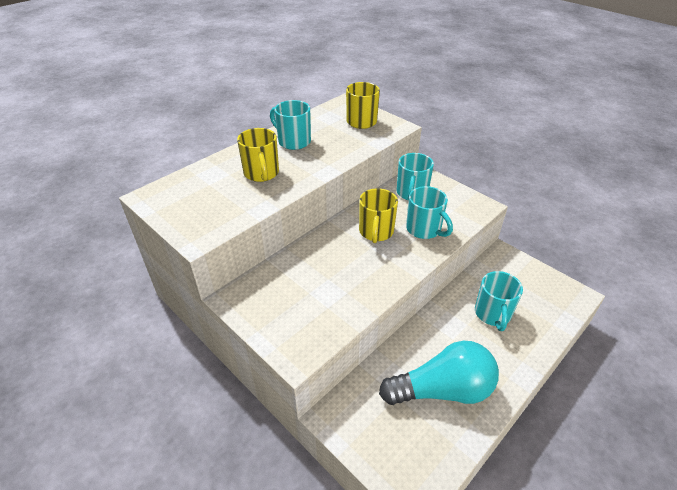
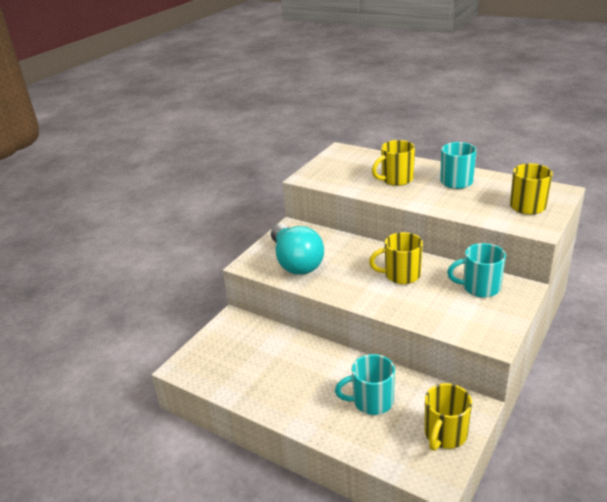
camera: 80 degrees right, 10 degrees down
turquoise light bulb [379,341,499,405] -> turquoise light bulb moved to [271,223,324,275]
turquoise mug [406,186,453,239] -> none
none -> yellow mug [424,383,472,451]

